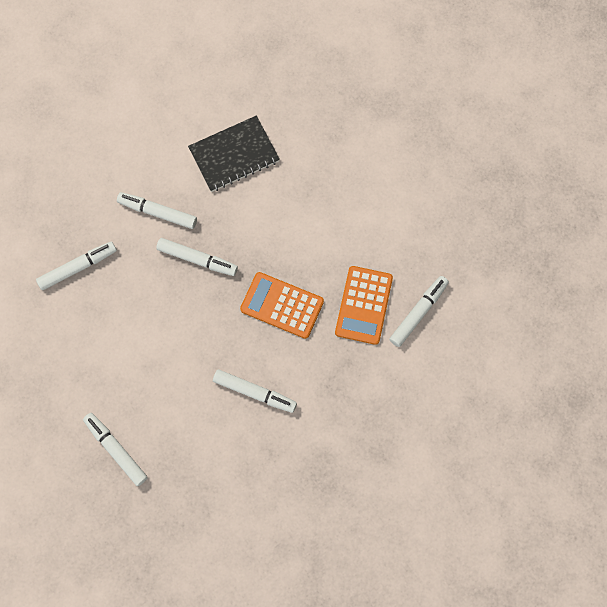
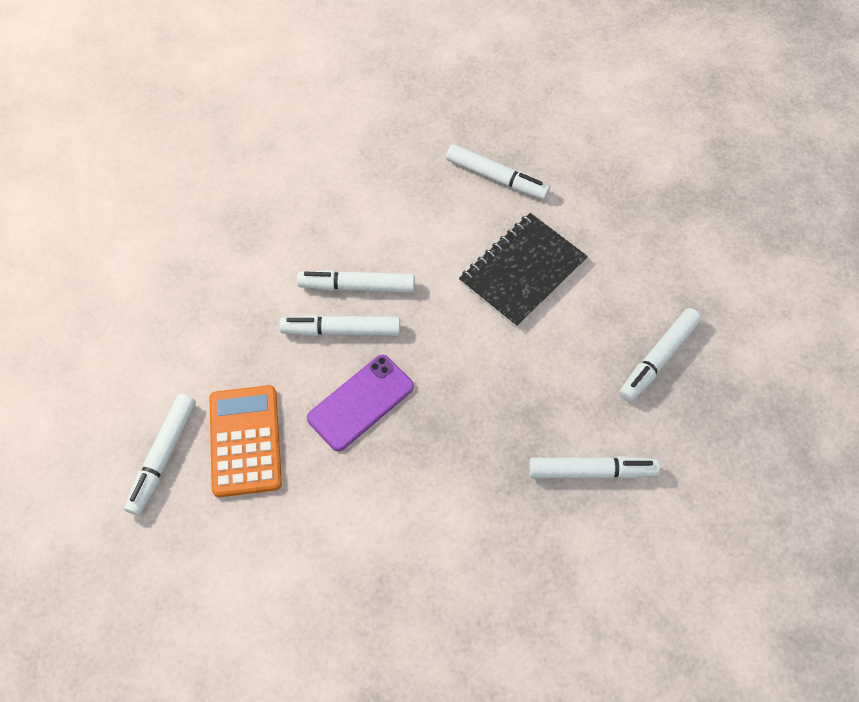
camera: 160 degrees right, 10 degrees down
white marker [156,238,238,276] -> white marker moved to [280,315,400,336]
black notebook [188,116,280,192] -> black notebook moved to [459,213,588,328]
orange calculator [240,272,324,339] -> purple phone [307,355,414,451]

